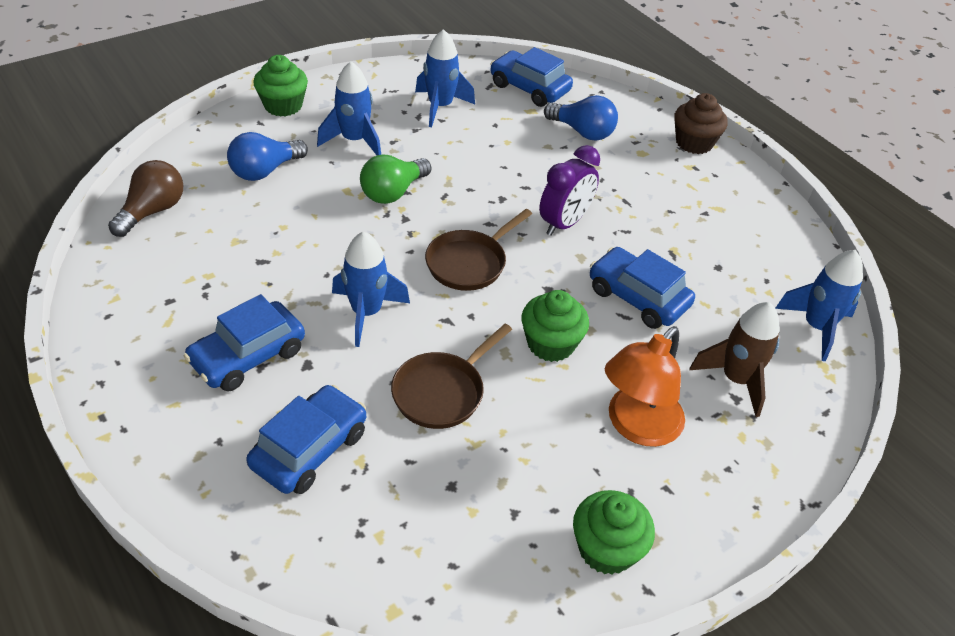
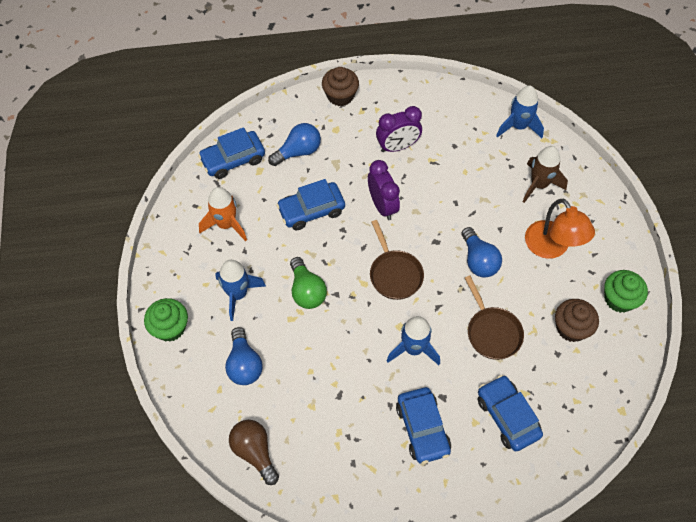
camera: 60 degrees left, 15 degrees up
blue rocket [415,29,475,127] -> orange rocket [199,187,247,241]
green cupcake [522,290,589,362] -> blue light bulb [461,227,502,278]
blue car [590,247,695,329] -> blue car moved to [276,179,345,230]
none -> purple clock [376,106,422,152]
none -> brown cupcake [555,299,599,342]

